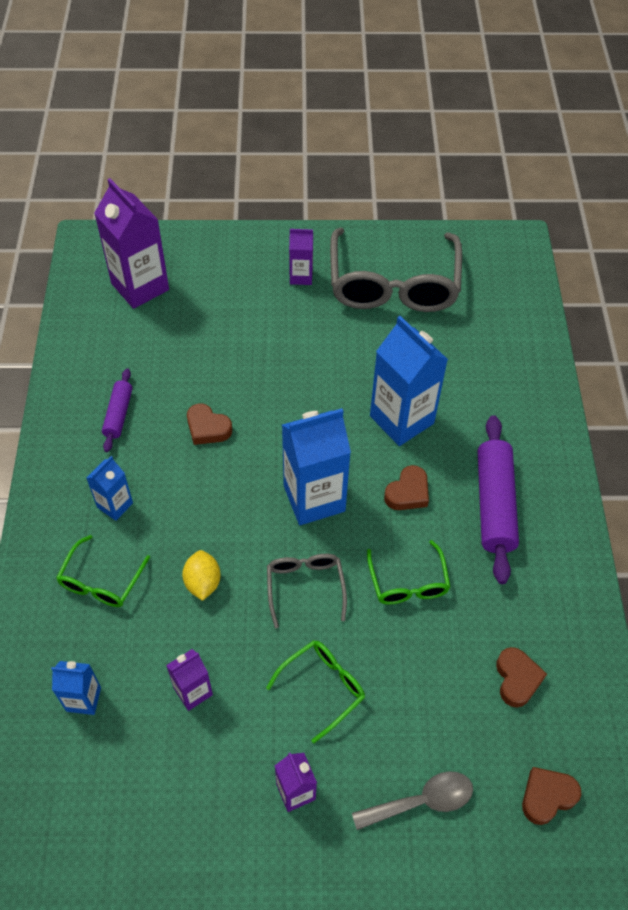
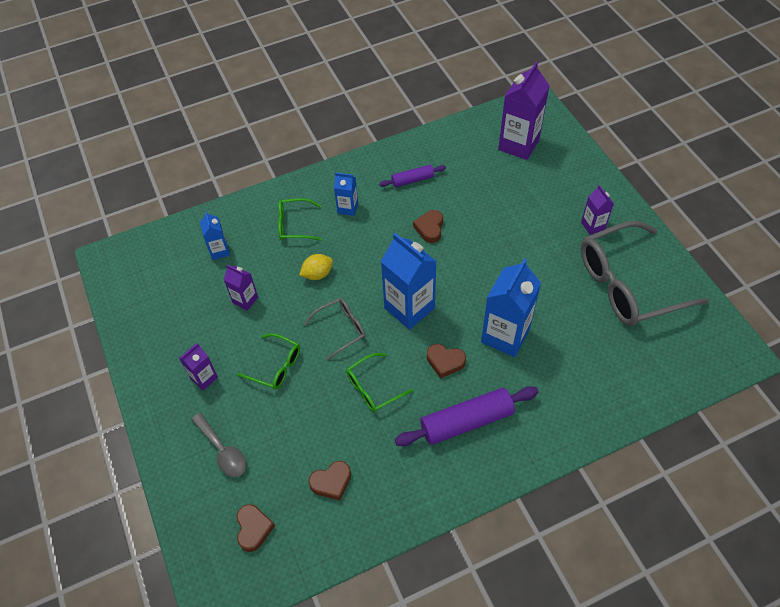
camera: 70 degrees right, 0 degrees up
brown heart [522,767,581,825] -> brown heart turned 45 degrees clockwise [237,504,275,552]

